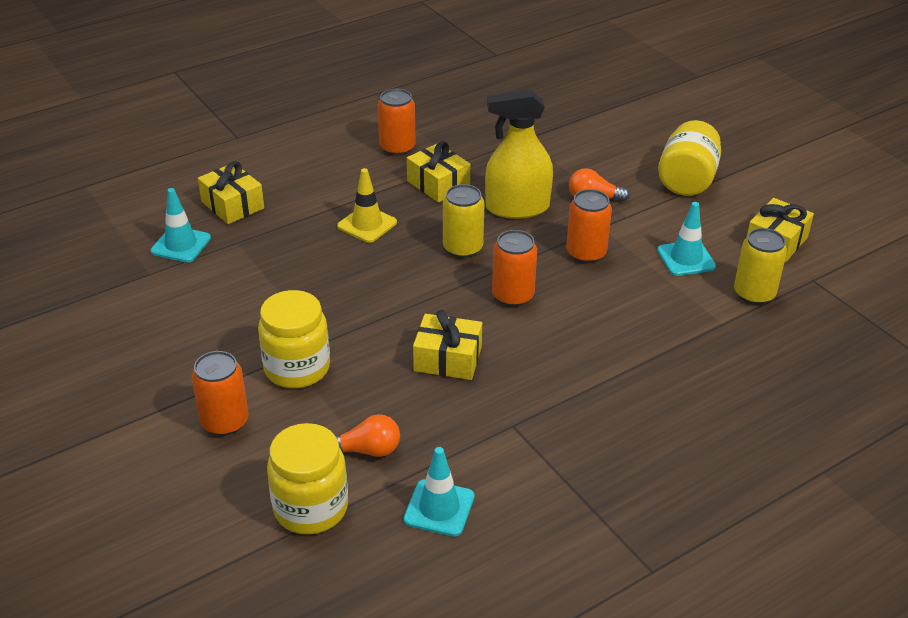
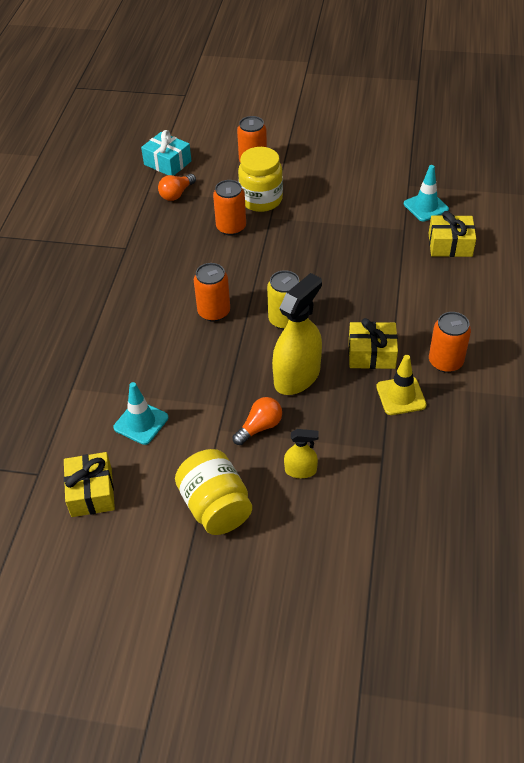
camera: 135 degrees right, 10 degrees up
yellow jar [267,423,348,535] -> turquoise gift [141,130,191,176]
yellow traffic cone [337,168,397,243] -> yellow traffic cone moved to [376,355,427,415]
turquoise traffic cone [404,447,474,537] -> none
yellow gift [413,310,482,380] -> none
orange can [566,189,612,263] -> orange can moved to [213,180,246,236]
yellow can [734,228,787,305] -> none
none -> yellow spray bottle [284,429,319,478]

